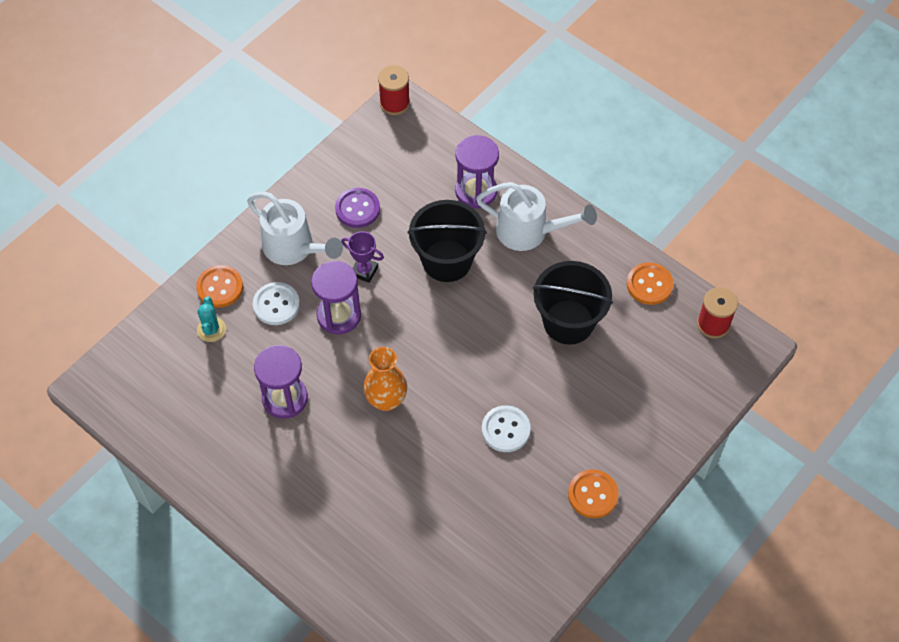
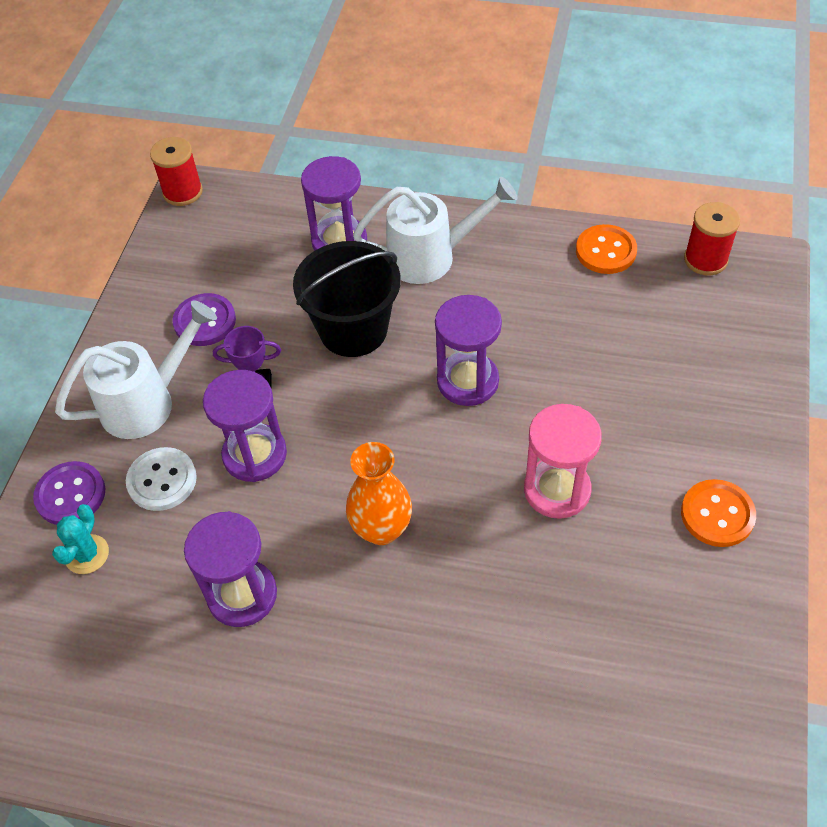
camera: 25 degrees left, 5 degrees down
orange button [196,265,243,308] -> purple button [33,461,105,525]
turquoise cactus [197,296,226,342] -> turquoise cactus turned 45 degrees clockwise [52,504,109,574]
white watering can [247,192,343,265] -> white watering can turned 45 degrees counterclockwise [55,300,217,439]
white button [482,405,531,452] -> pink hourglass [524,404,602,519]
black bucket [533,261,613,345] -> none
none -> purple hourglass [435,295,502,406]

